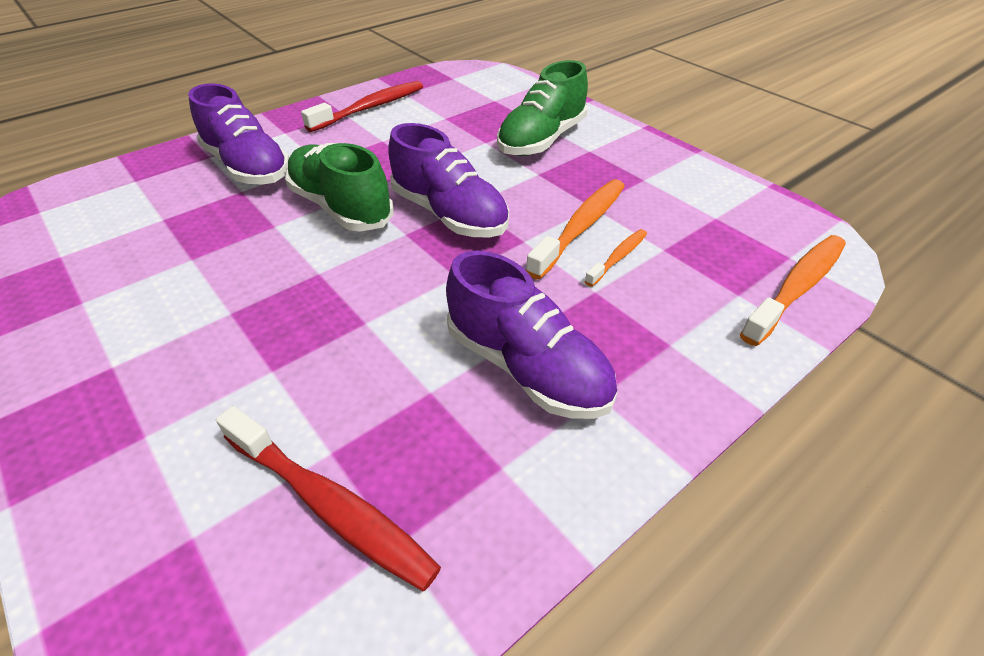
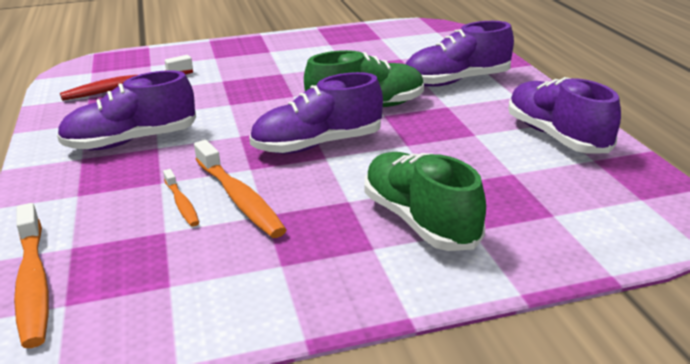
camera: 115 degrees right, 15 degrees down
red toothbrush [301,81,423,132] -> purple shoe [509,77,621,154]

